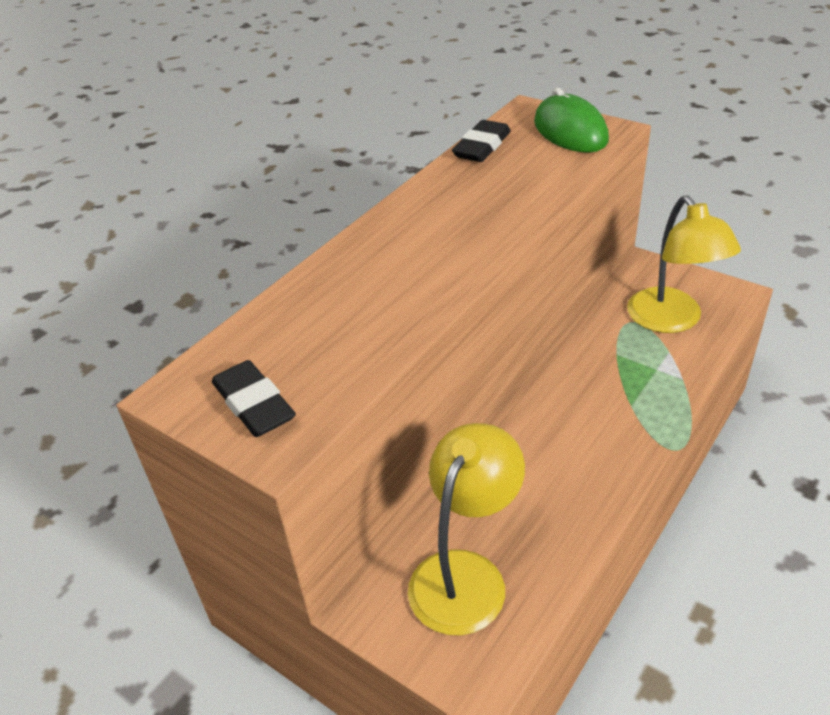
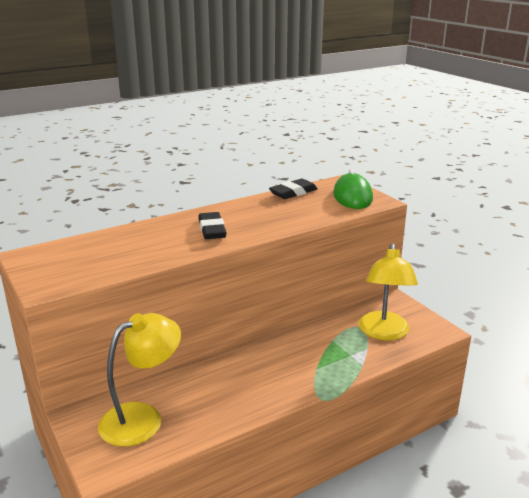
camera: 20 degrees right, 15 degrees down
black eraser [212,360,296,437] -> black eraser moved to [198,212,227,239]

